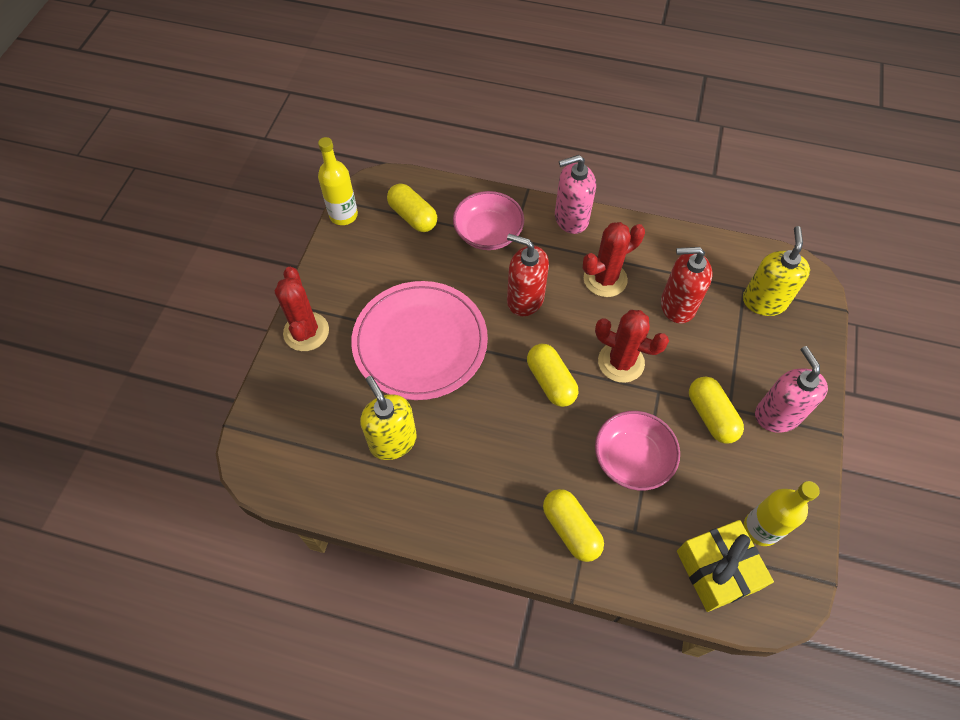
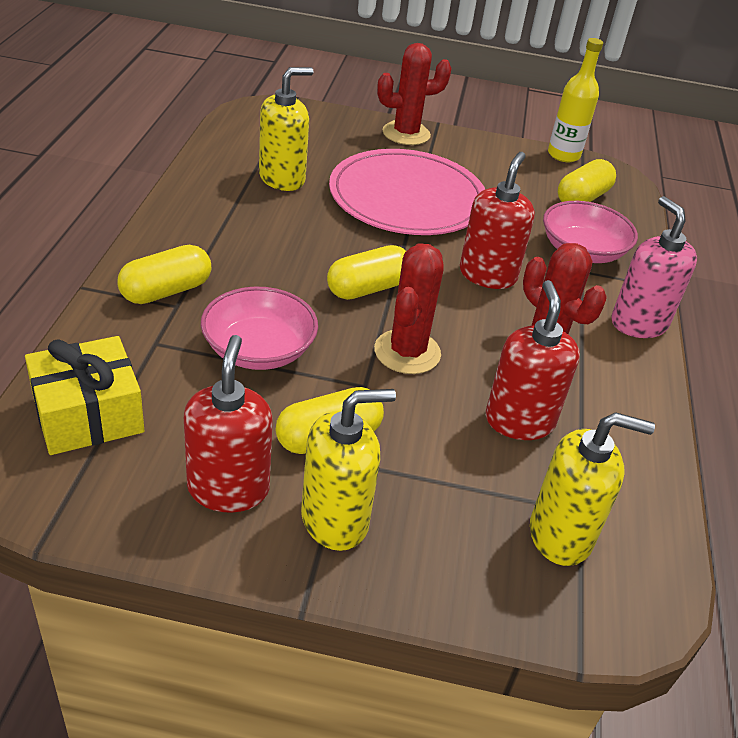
camera: 80 degrees right, 20 degrees down
yellow bottle [744,481,820,546] -> none
pink soap dispenser [755,346,828,433] -> yellow soap dispenser [301,389,396,551]
none -> red soap dispenser [184,335,273,513]

